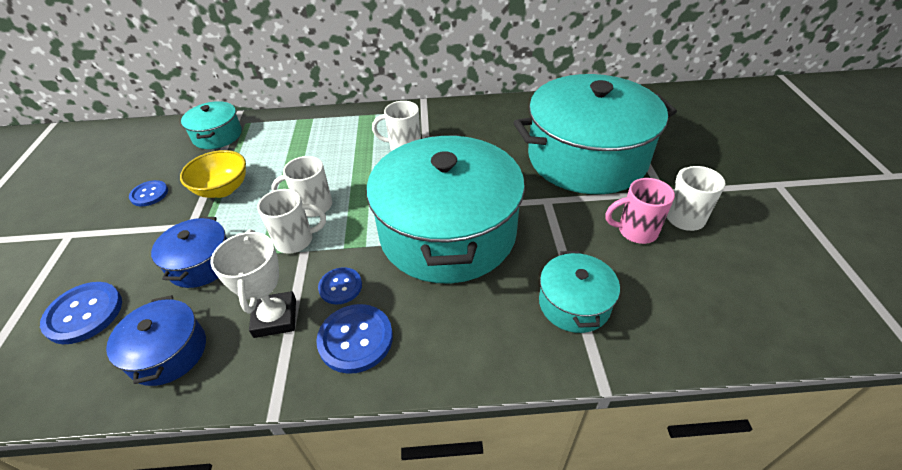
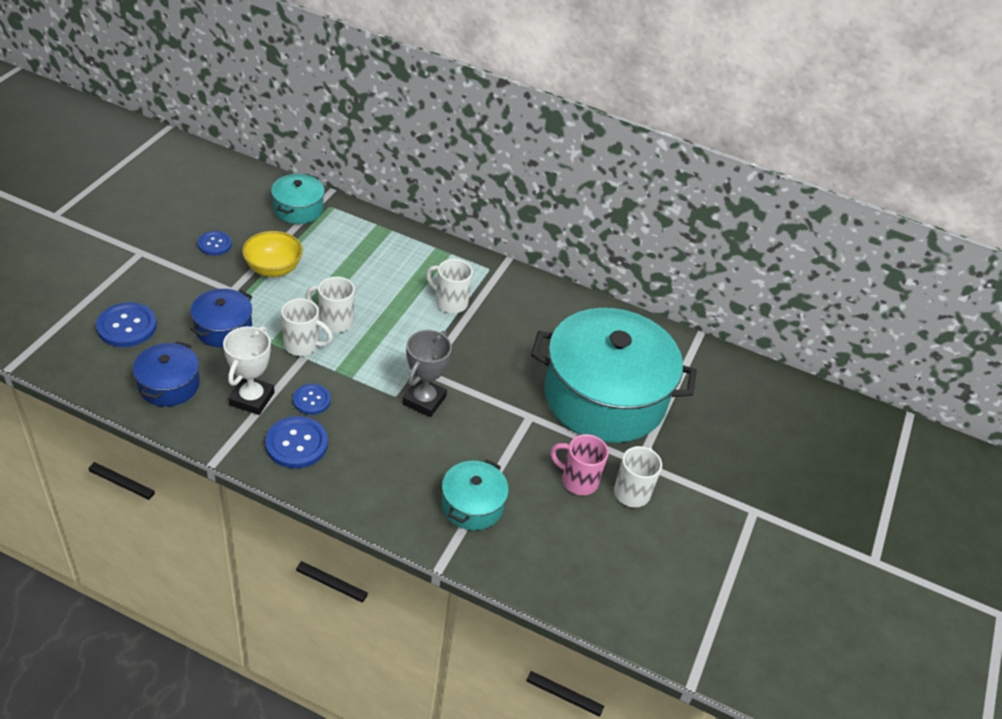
camera: 20 degrees right, 0 degrees up
turquoise pot [366,135,525,284] -> grey trophy [402,330,452,417]

